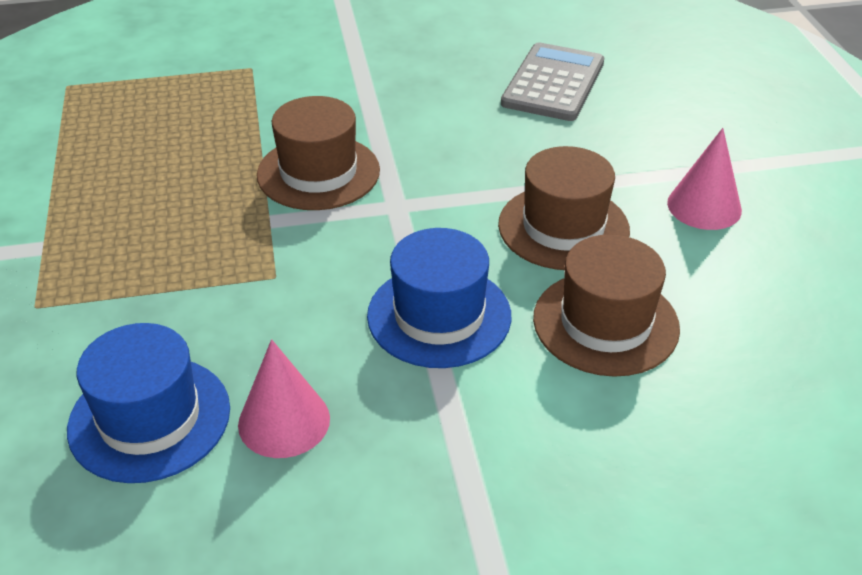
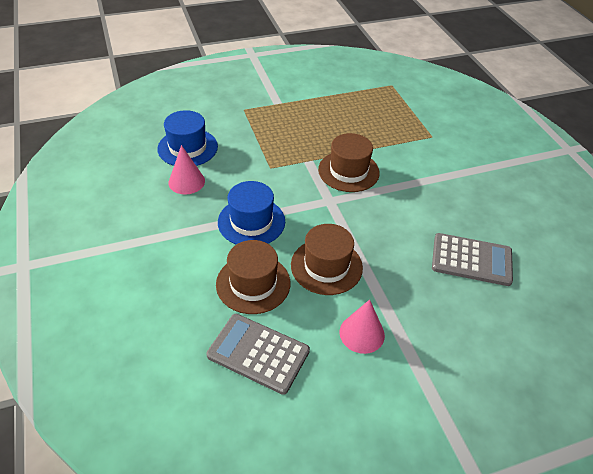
camera: 80 degrees right, 5 degrees up
none -> grey calculator [207,314,310,395]

